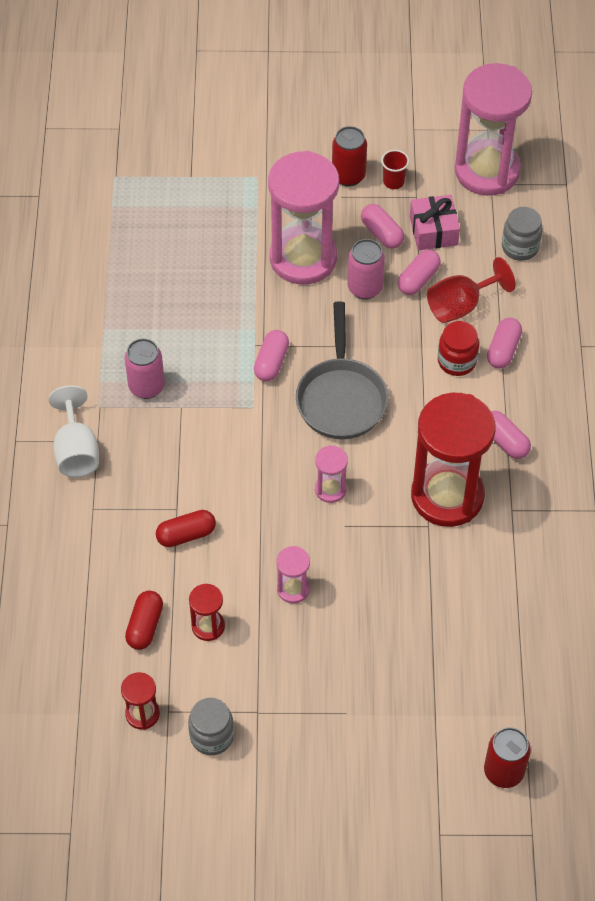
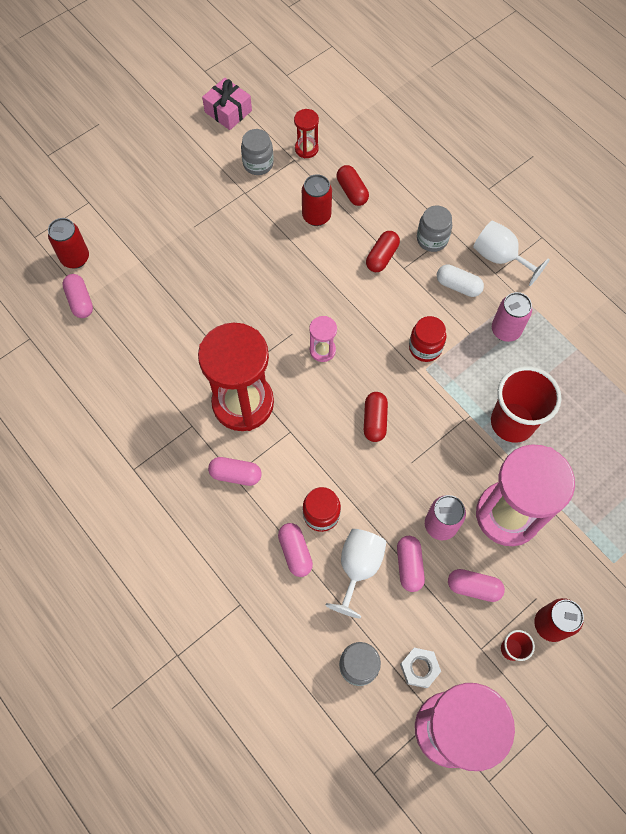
camera: 140 degrees right, 10 degrees up
red hourglass [189,584,225,641] -> red can [302,174,332,226]
pink capsule [254,330,289,382] -> pink capsule moved to [62,274,93,318]
pink hourglass [276,546,310,604] -> none
grey pan [296,301,388,439] -> red capsule [364,392,388,442]
pink gift [410,195,460,250] -> pink gift moved to [202,78,252,130]
red goblet [427,257,515,323] -> white goblet [325,529,386,619]
none -> white nut [400,648,441,688]
none -> red jar [409,316,446,362]
none -> grey jar [417,206,452,252]
none -> white capsule [437,264,484,297]
none -> red cup [491,366,561,443]

